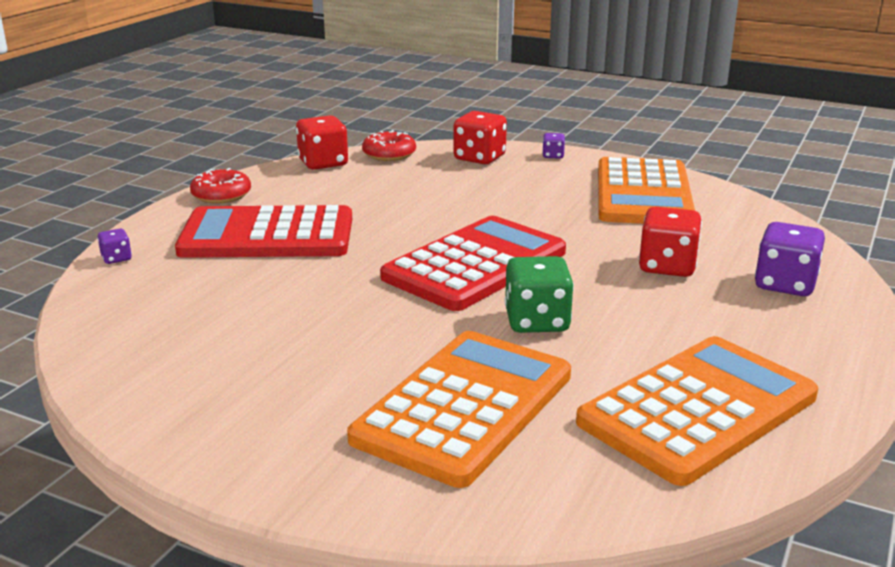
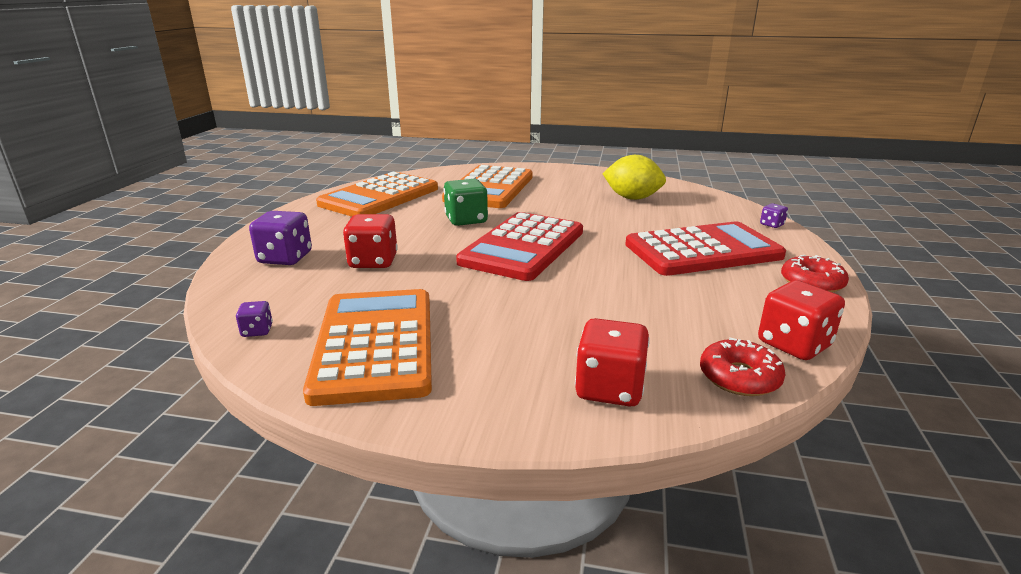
camera: 165 degrees right, 0 degrees up
purple dice [542,133,565,159] -> purple dice moved to [236,301,273,337]
none -> yellow lemon [602,155,666,200]

